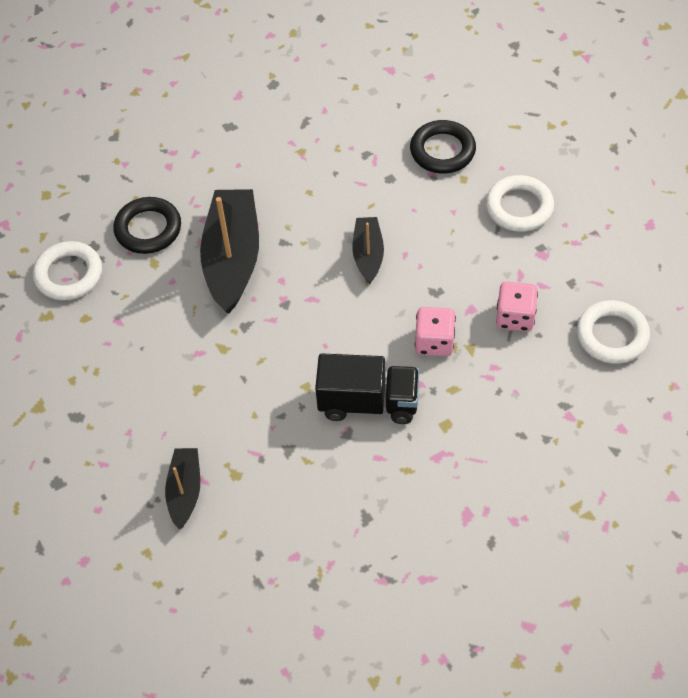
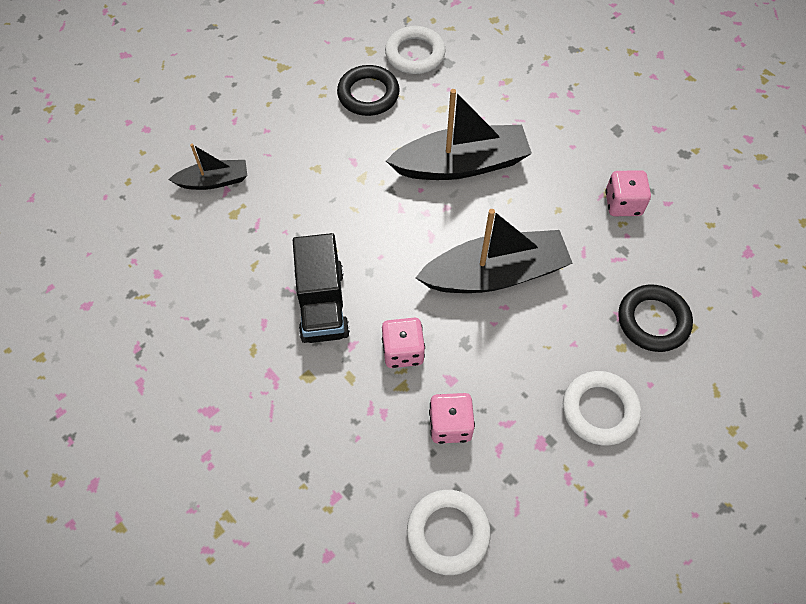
camera: 75 degrees right, 5 degrees up
black ring [113,197,181,254] -> black ring moved to [337,65,400,116]
black boat [352,217,384,284] -> black boat [415,209,572,293], size x1.86
none -> pink dice [605,170,651,216]

